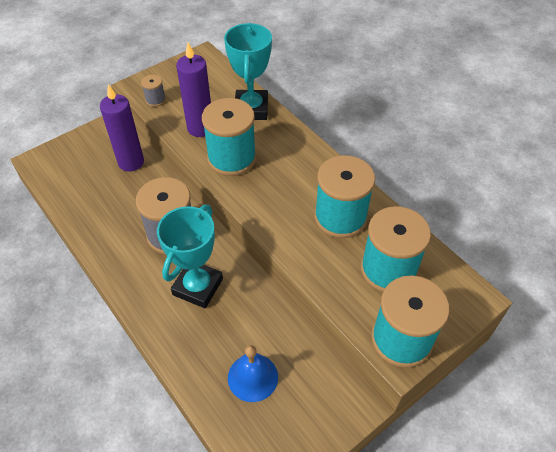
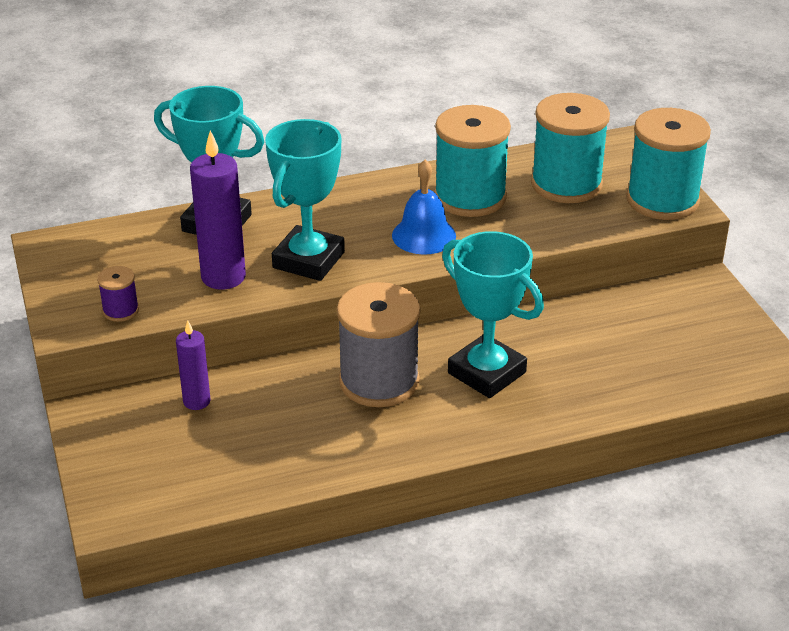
camera: 70 degrees left, 15 degrees down
purple candle [100,84,144,171] -> purple candle [176,320,211,410], size x0.59
grey spool [141,75,166,107] -> purple spool [97,266,139,322]
turquoise spool [202,98,256,176] -> turquoise trophy [265,119,345,281]
blue bell [228,345,278,402] -> blue bell moved to [392,160,456,254]

